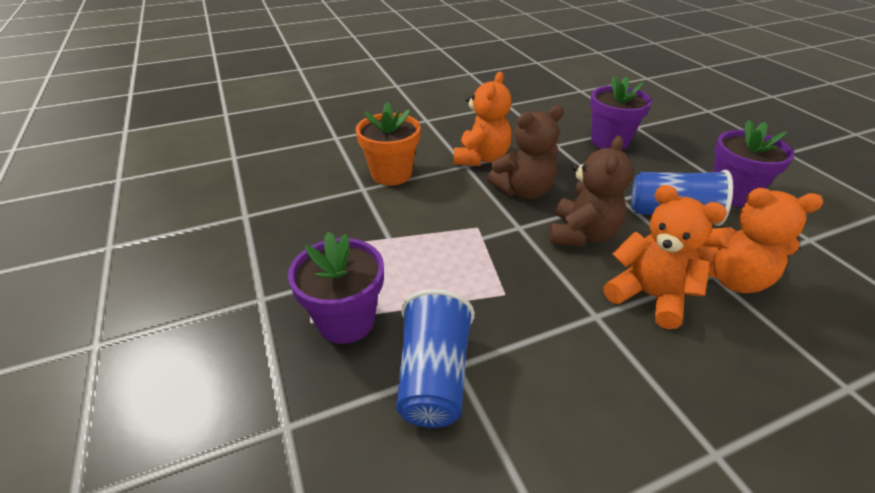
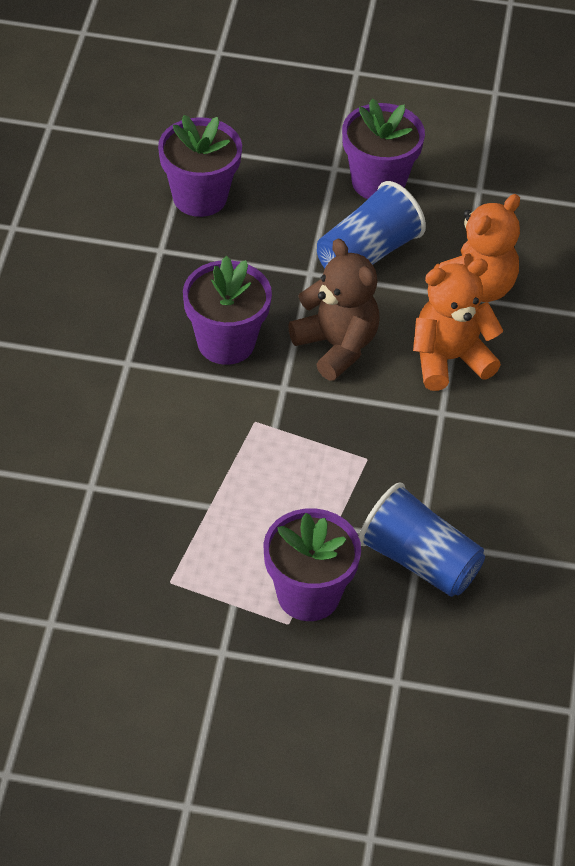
camera: 60 degrees left, 10 degrees up
orange flower pot [356,102,421,186] -> none
orange teddy bear [454,72,512,166] -> none
brown teddy bear [488,105,563,199] -> purple flower pot [183,256,272,365]

